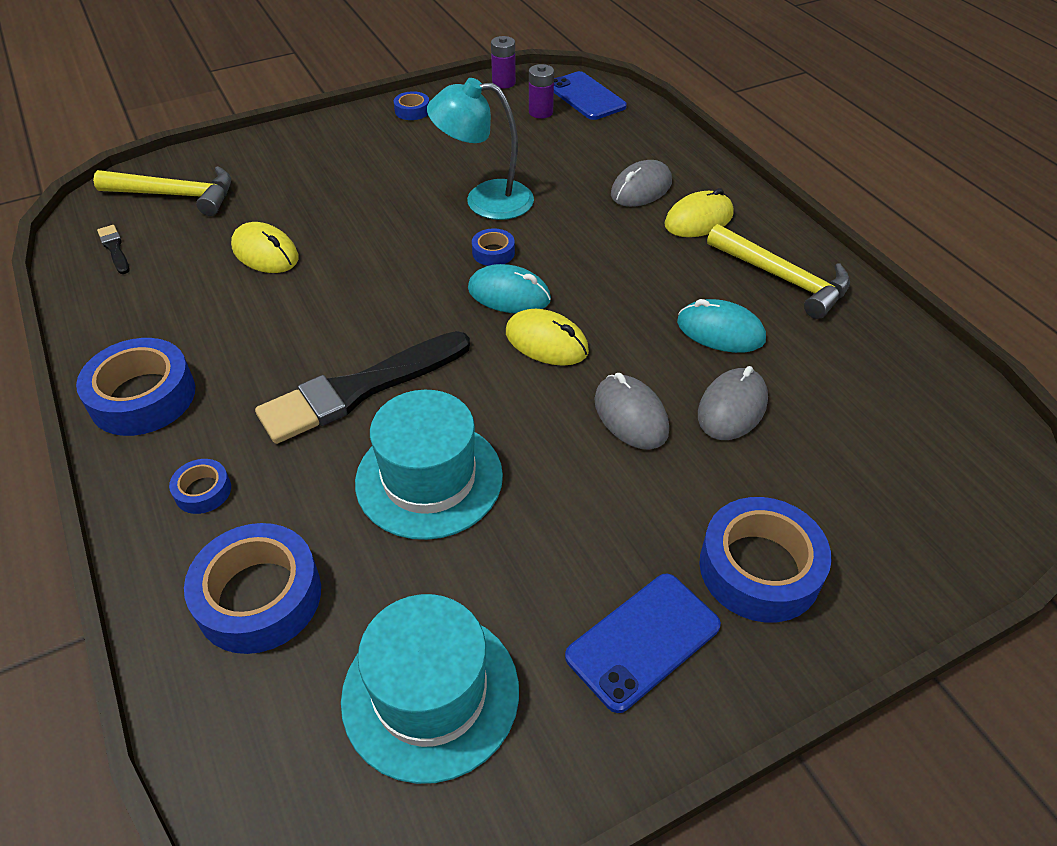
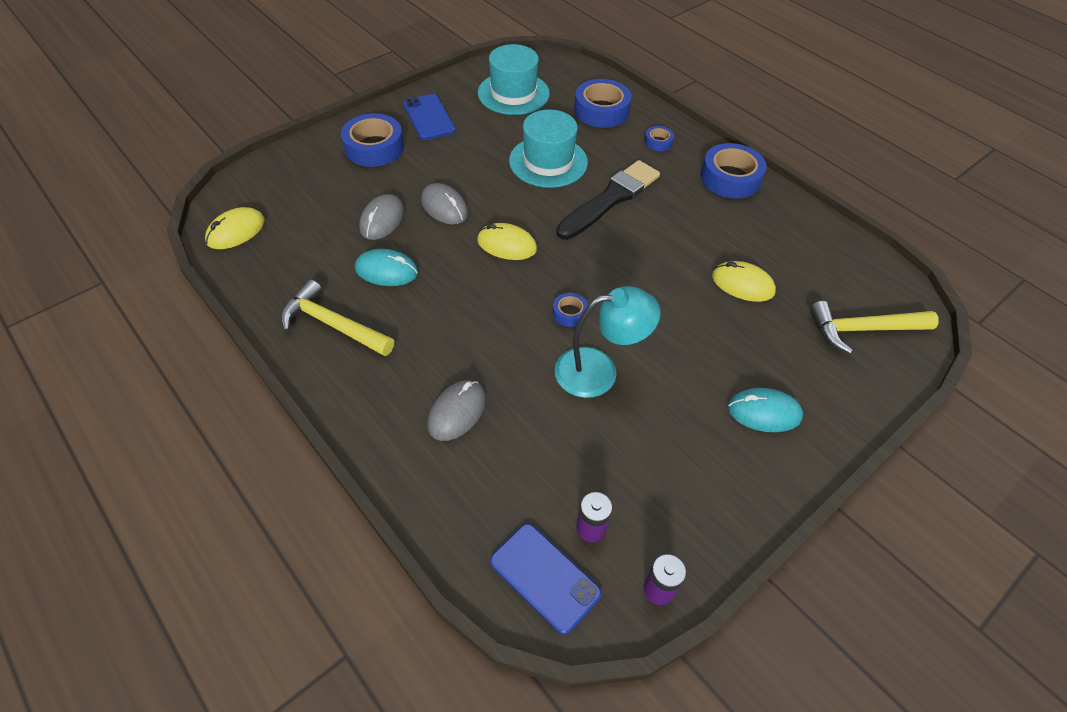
camera: 165 degrees right, 5 degrees up
black brush [97,225,130,274] -> none
blue tape [394,91,429,120] -> none
turquoise mouse [468,264,551,313] -> turquoise mouse moved to [728,388,803,432]
blue phone [565,573,721,713] -> blue phone turned 60 degrees counterclockwise [403,94,455,140]
yellow mouse [664,188,734,237] -> yellow mouse moved to [205,207,265,249]

